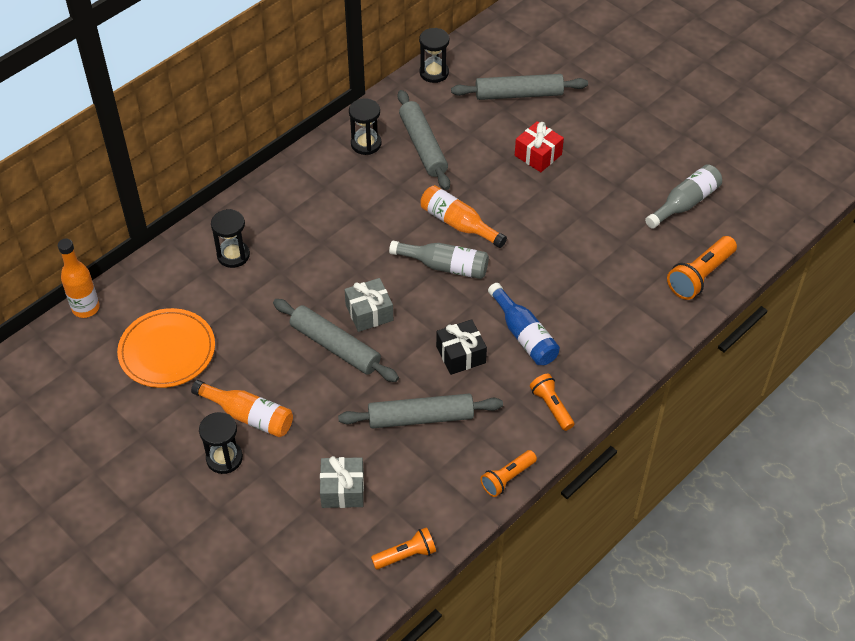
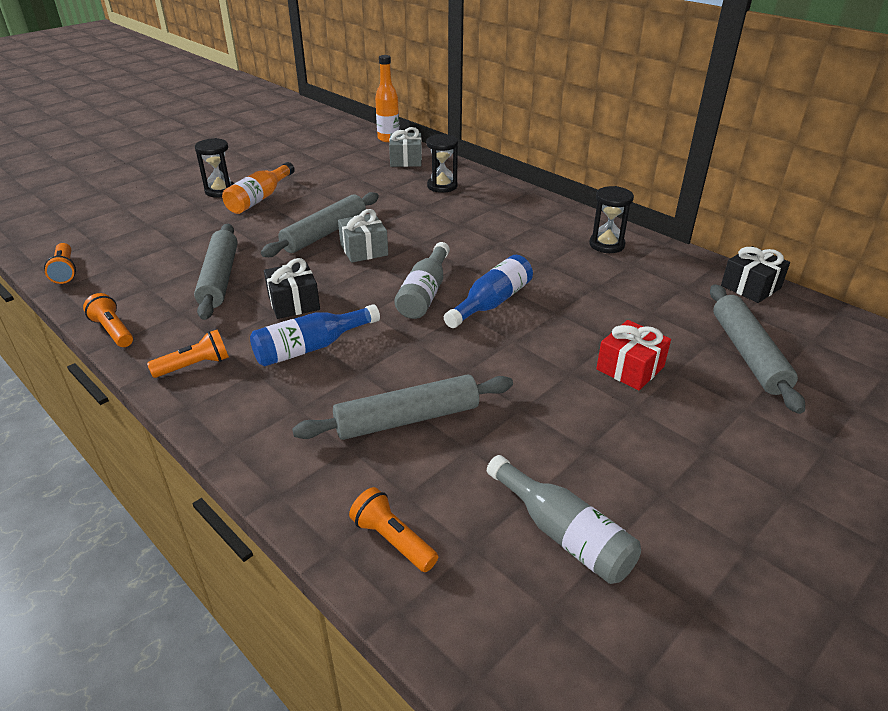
camera: 90 degrees right, 15 degrees down
orange plate [117,308,215,388] -> none
grey gift [320,456,364,508] -> grey gift moved to [389,127,422,167]
grey rolling pin [398,90,450,190] -> grey rolling pin moved to [292,374,513,440]
black hourglass [419,28,449,83] -> black gift [721,246,790,303]
orange bottle [420,185,507,248] -> blue bottle [444,255,533,328]
orange flashlight [667,236,737,300] -> orange flashlight [349,487,438,572], size x0.65

